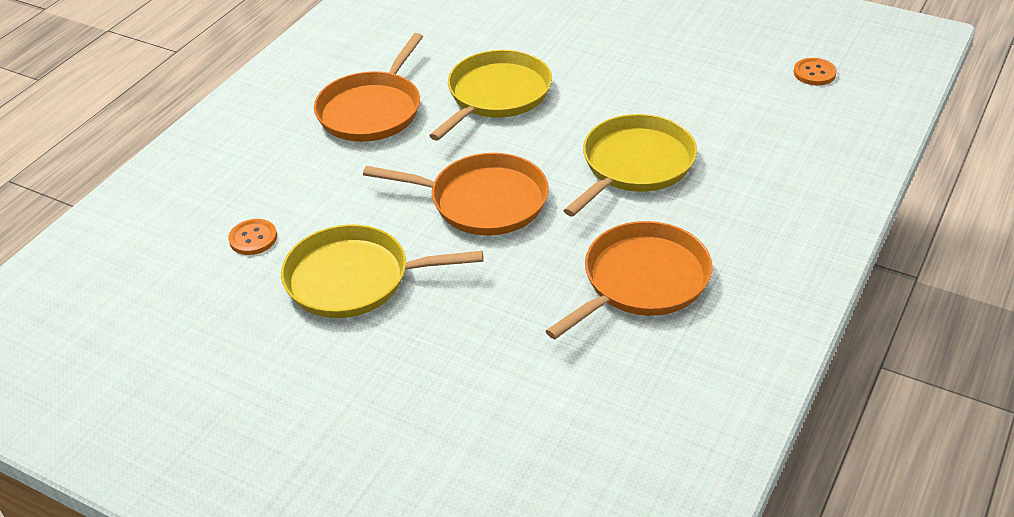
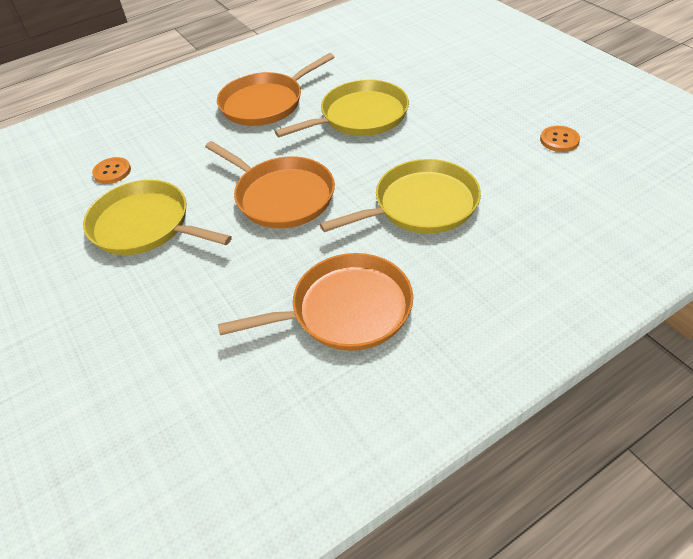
camera: 30 degrees right, 5 degrees up
orange button [794,58,837,85] -> orange button moved to [540,126,580,152]

